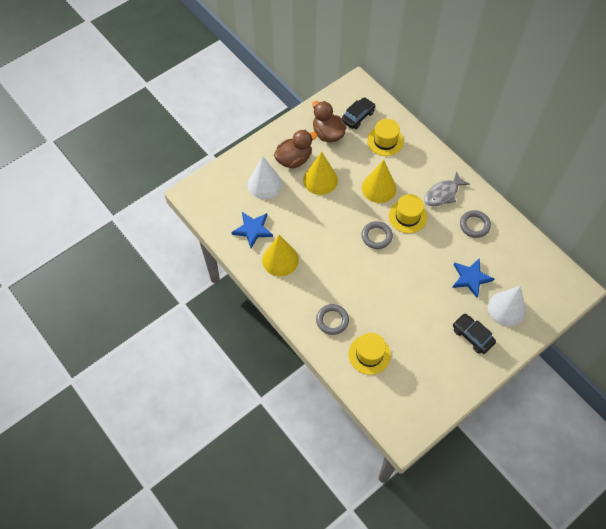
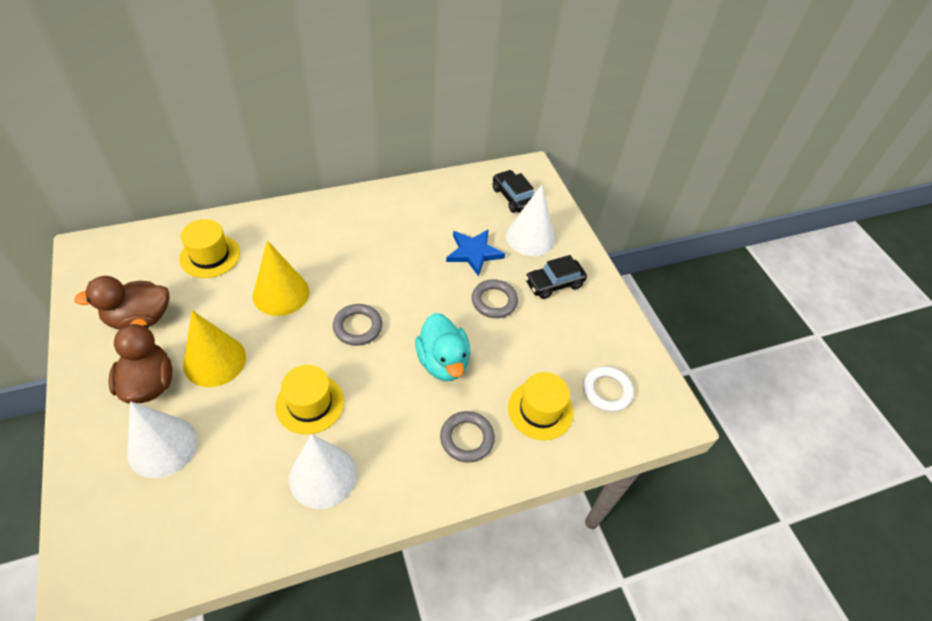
camera: 75 degrees left, 10 degrees down
blue star [232,212,273,248] -> none
yellow cone [262,235,299,276] -> white cone [289,434,357,509]
black car [341,97,375,129] -> black car moved to [493,170,534,213]
yellow hat [389,194,427,233] -> yellow hat moved to [275,365,344,435]
grey fish [424,171,470,206] -> none
grey ring [460,210,491,238] -> grey ring moved to [472,279,518,318]
none -> turquoise duck [415,313,470,381]
none -> white ring [583,366,634,412]

